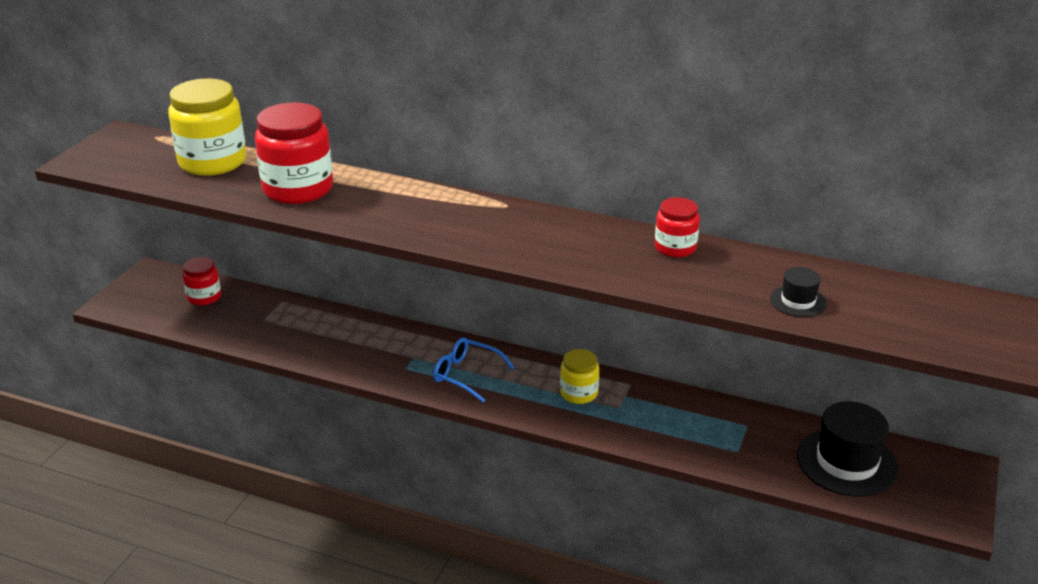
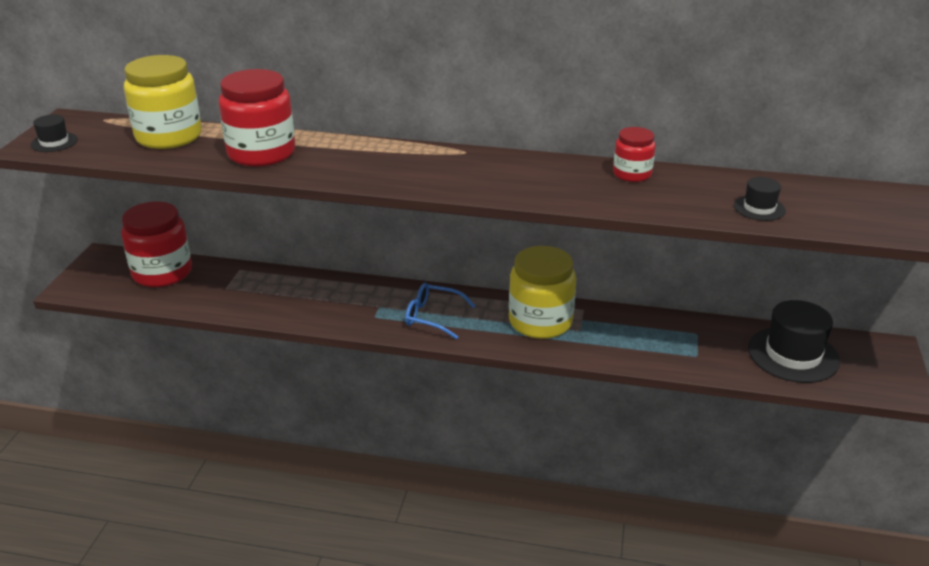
camera: 10 degrees left, 0 degrees up
red jar [182,257,221,305] -> red jar [121,202,192,287], size x1.83
yellow jar [560,349,599,404] -> yellow jar [509,246,576,339], size x1.83
none -> black hat [30,115,78,152]

